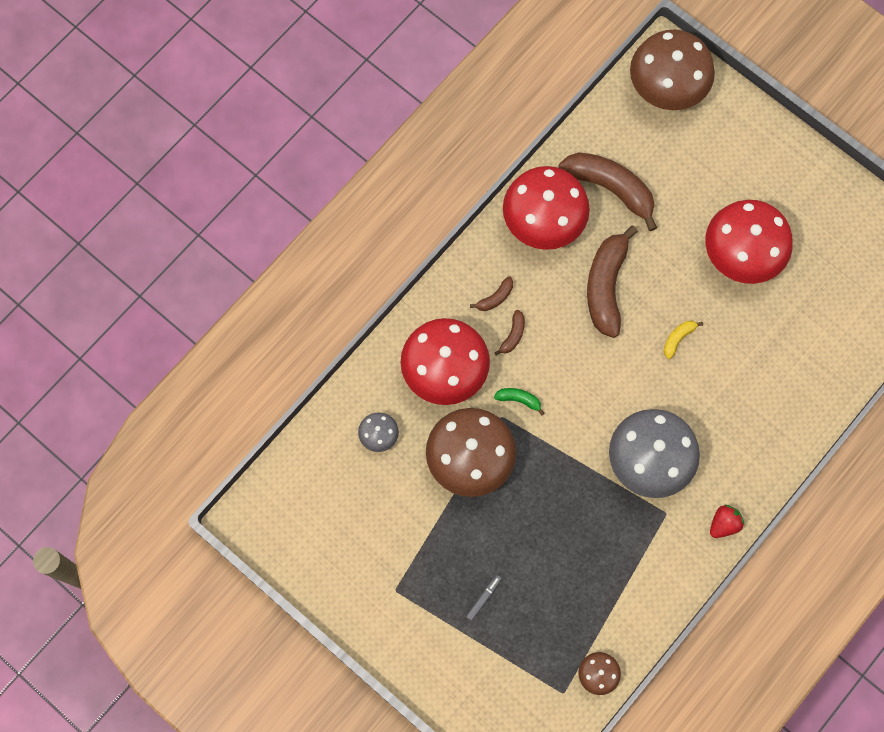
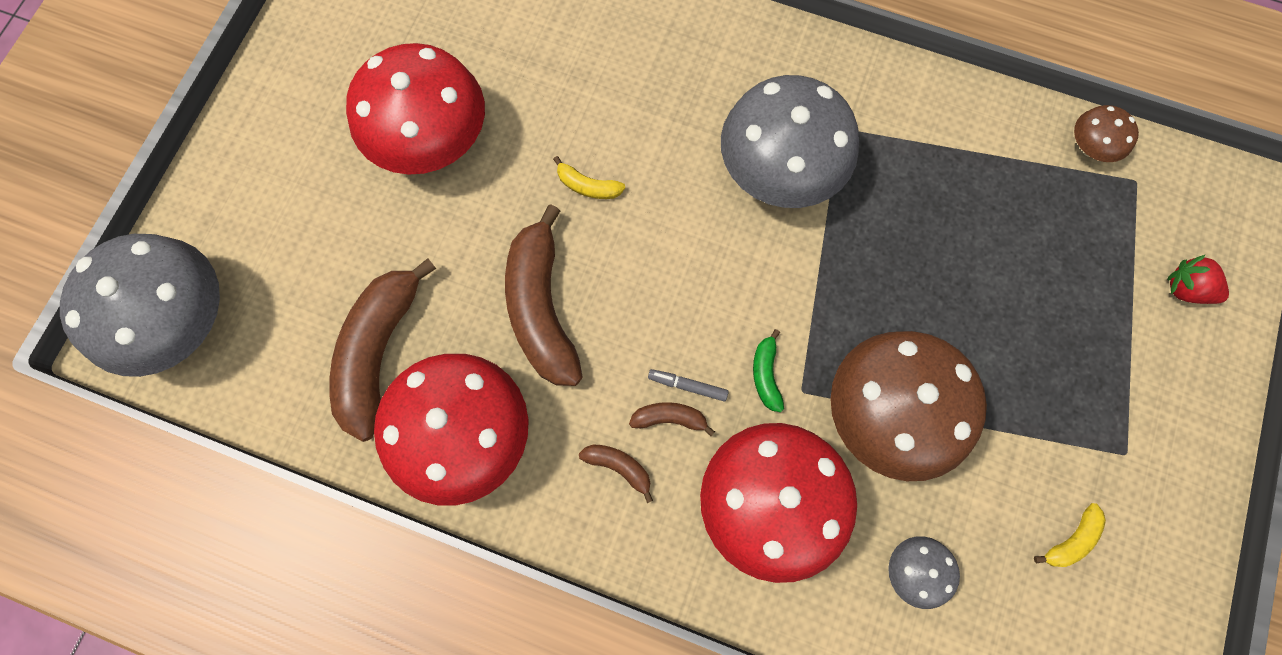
camera: 110 degrees left, 0 degrees up
grey marker [466,575,502,621] -> grey marker moved to [648,369,729,401]
brown banana [587,226,638,338] -> brown banana turned 90 degrees clockwise [505,204,583,386]
brown mushroom [630,29,715,110] -> grey mushroom [60,234,220,377]
red strawberry [710,505,744,538] -> red strawberry moved to [1167,255,1229,304]
none -> yellow banana [1034,503,1106,567]

